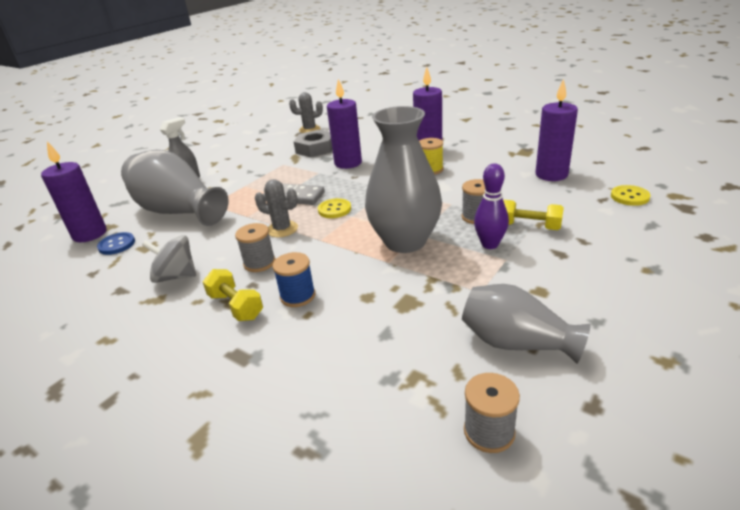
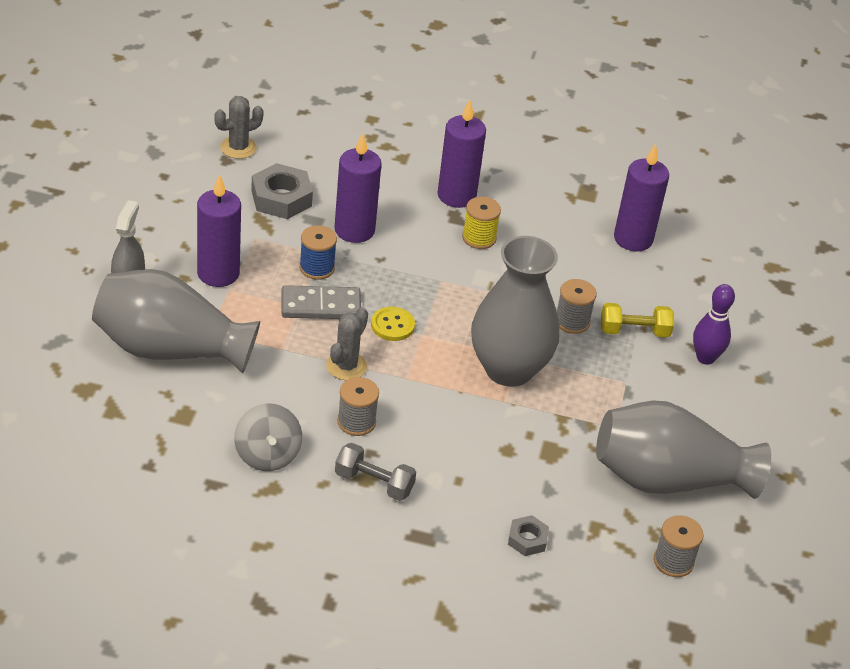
camera: 30 degrees left, 10 degrees up
purple candle [41,141,107,242] -> purple candle moved to [197,174,241,287]
blue button [97,232,135,255] -> none
grey spinning top [142,235,196,283] -> grey spinning top turned 90 degrees counterclockwise [234,404,302,471]
yellow dumbbell [203,269,263,321] -> grey dumbbell [335,443,416,501]
grey cactus [255,179,298,237] -> grey cactus turned 60 degrees counterclockwise [326,307,368,380]
blue spool [273,252,315,307] -> blue spool moved to [299,225,337,280]
grey vase [462,284,591,364] -> grey vase [596,400,771,499], size x1.55
purple bowling pin [474,163,509,249] -> purple bowling pin moved to [693,284,735,365]
yellow button [611,185,650,206] -> none
none -> grey nut [508,515,549,556]

